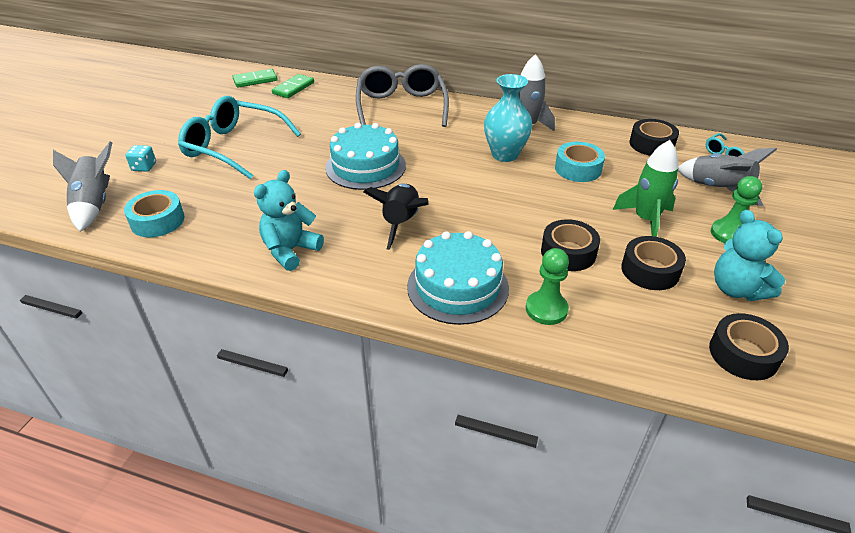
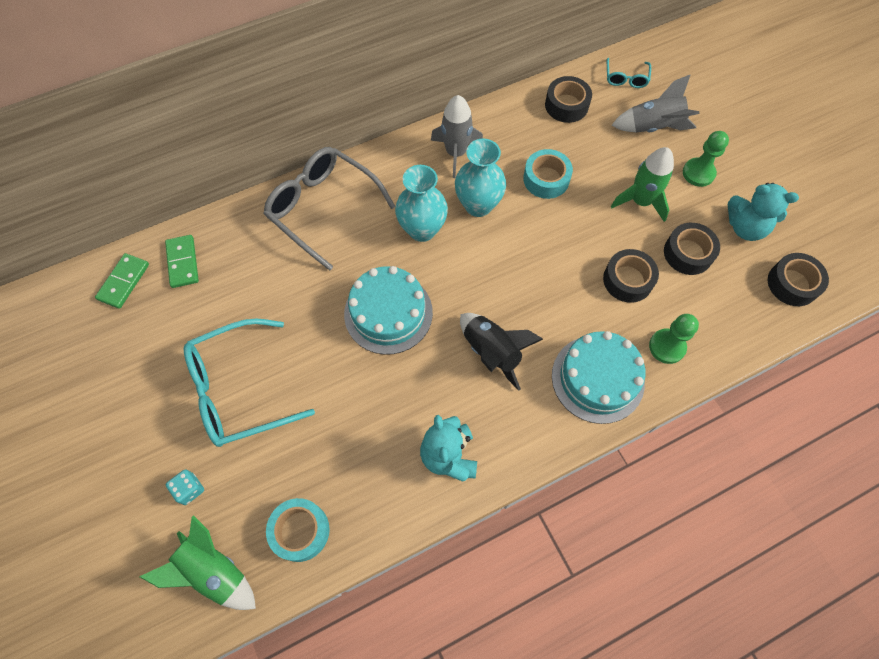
camera: 45 degrees left, 25 degrees up
grey rocket [53,142,112,232] -> green rocket [139,515,256,610]
none -> turquoise vase [395,165,448,242]

